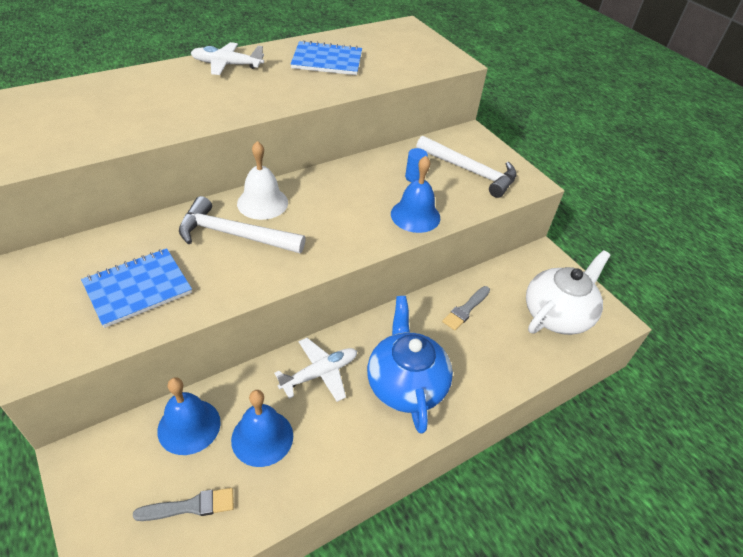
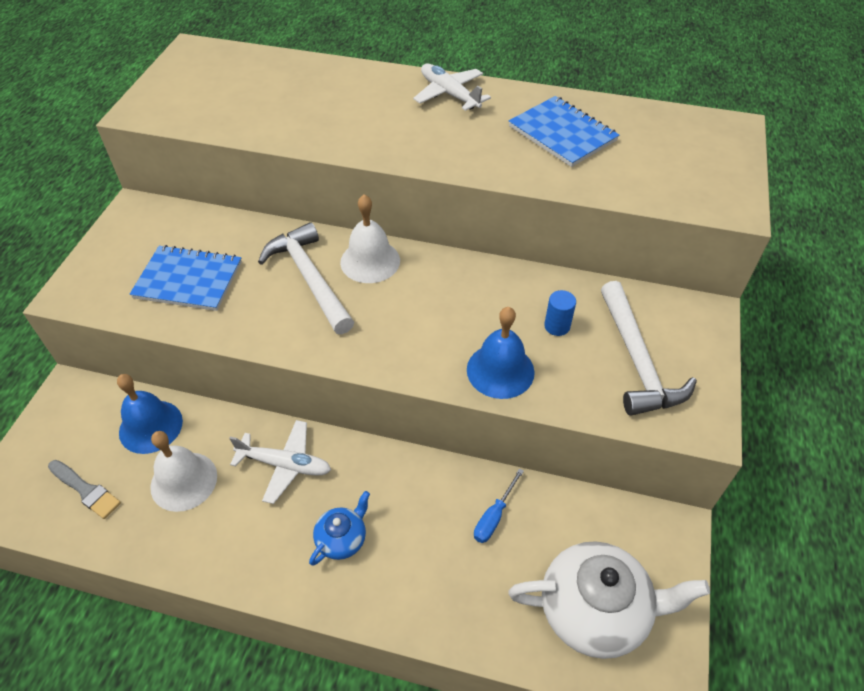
camera: 50 degrees right, 5 degrees up
blue bell [231,390,293,467] -> white bell [150,431,217,512]
blue teapot [367,296,453,434] -> blue teapot [309,491,370,566], size x0.50
grey brush [442,286,490,330] -> blue screwdriver [474,468,524,543]

